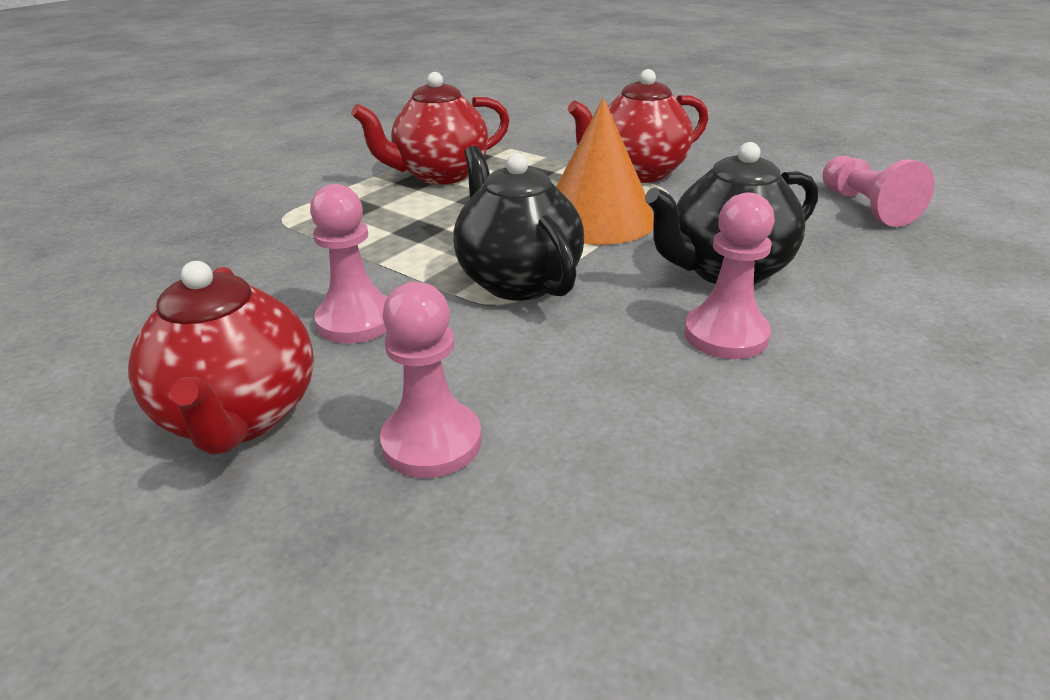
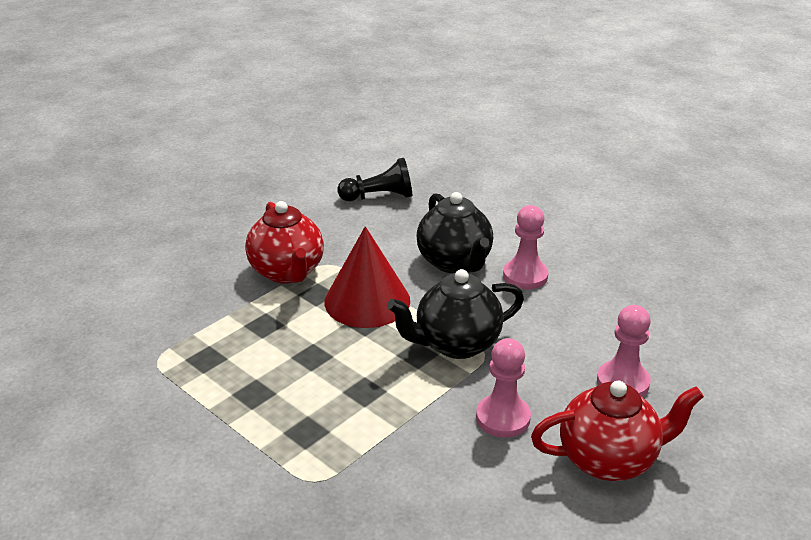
camera: 85 degrees left, 0 degrees up
red teapot [351,72,509,185] -> none
orange cone [556,98,654,245] -> red cone [324,226,410,328]
pink pawn [822,156,935,227] -> black pawn [338,158,412,201]

